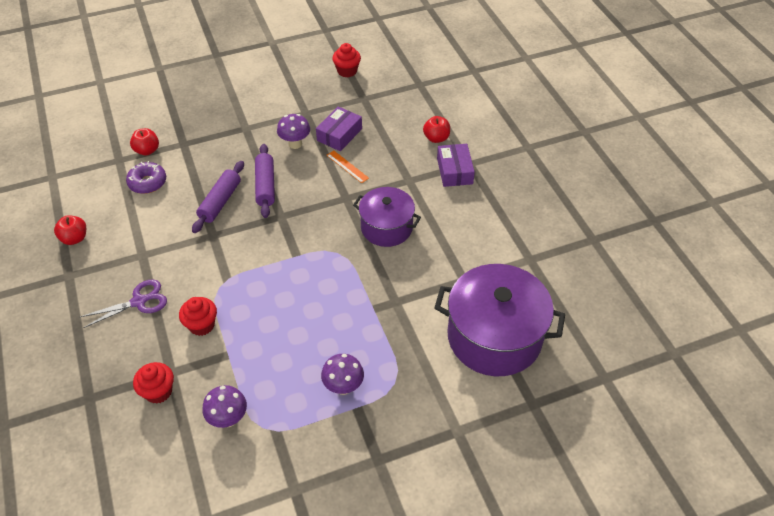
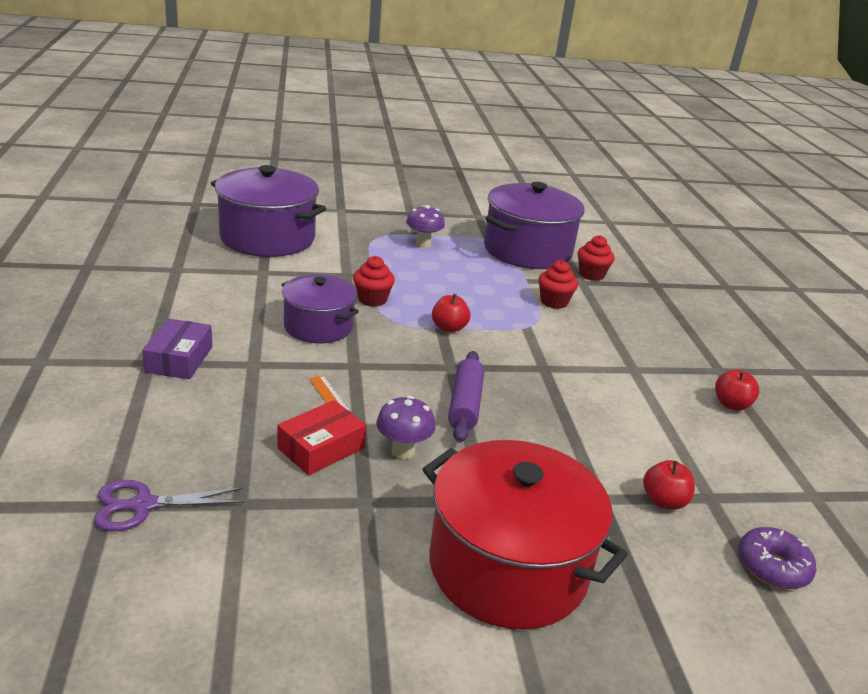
camera: 170 degrees left, 20 degrees down
purple scissors [80,280,167,328] -> purple scissors moved to [94,480,244,531]
purple donut [126,161,166,194] -> purple donut moved to [738,527,816,589]
purple rolling pin [192,161,244,233] -> none
purple mushroom [202,385,247,428] -> purple pot [484,182,585,269]
purple box [316,106,362,151] -> red box [277,400,366,475]
red cupcake [332,43,361,78] -> red cupcake moved to [353,256,395,307]
red apple [423,116,450,143] -> red apple moved to [432,294,470,333]
none -> red pot [423,440,628,630]

